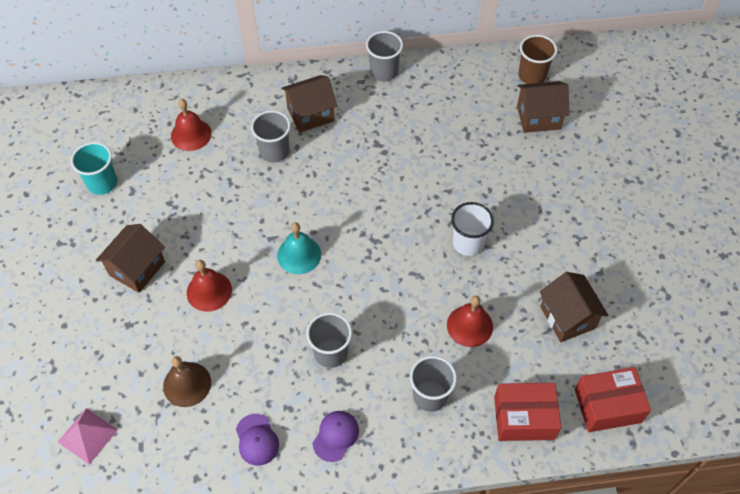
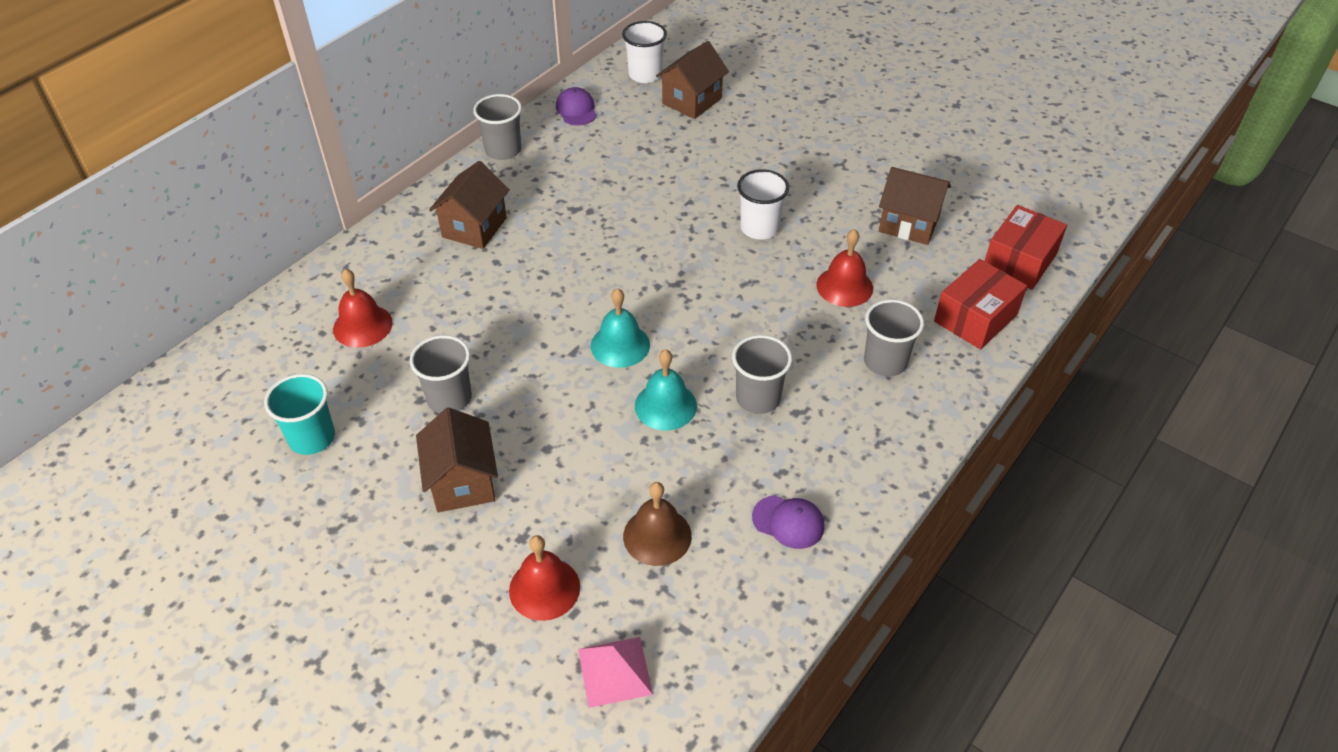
camera: 45 degrees left, 10 degrees down
red bell [187,260,232,312] -> red bell moved to [509,535,580,621]
grey cup [251,110,291,163] -> grey cup moved to [410,335,472,413]
purple cap [313,411,359,462] -> purple cap moved to [556,87,597,126]
brown cup [518,35,557,84] -> white cup [622,21,667,83]
none -> turquoise bell [635,349,697,430]

